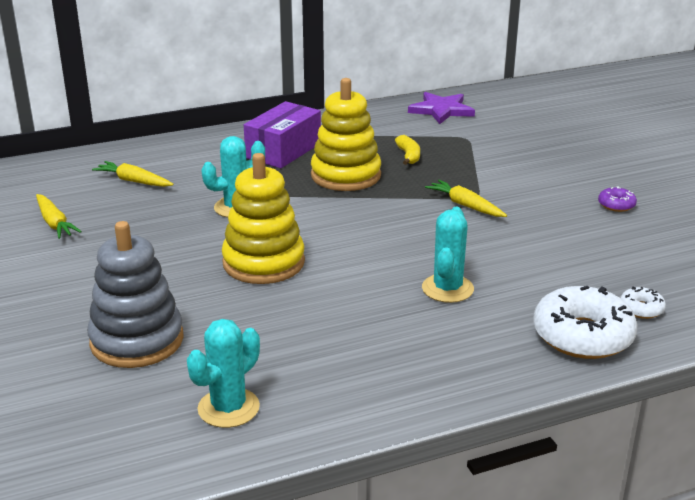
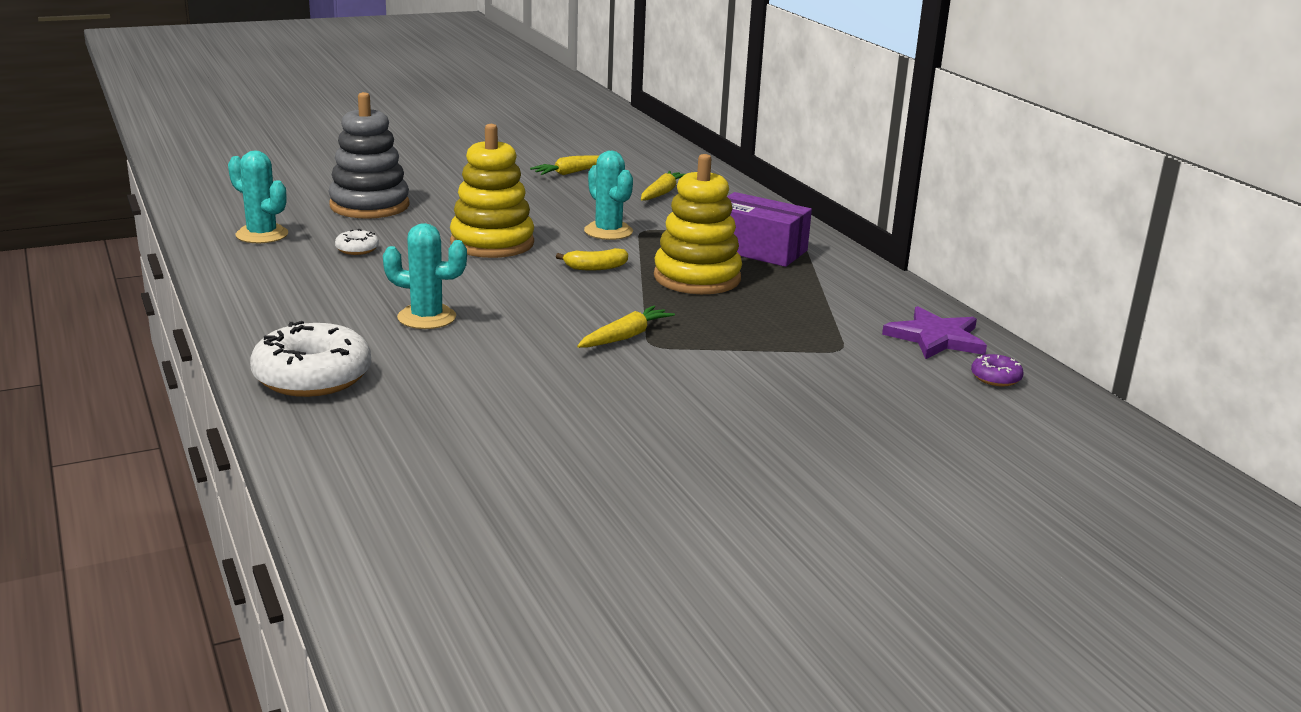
camera: 85 degrees right, 5 degrees down
yellow banana [395,135,420,165] -> yellow banana moved to [556,248,628,271]
purple donut [598,186,637,212] -> purple donut moved to [971,354,1024,387]
white donut [620,286,666,319] -> white donut moved to [335,229,379,255]

